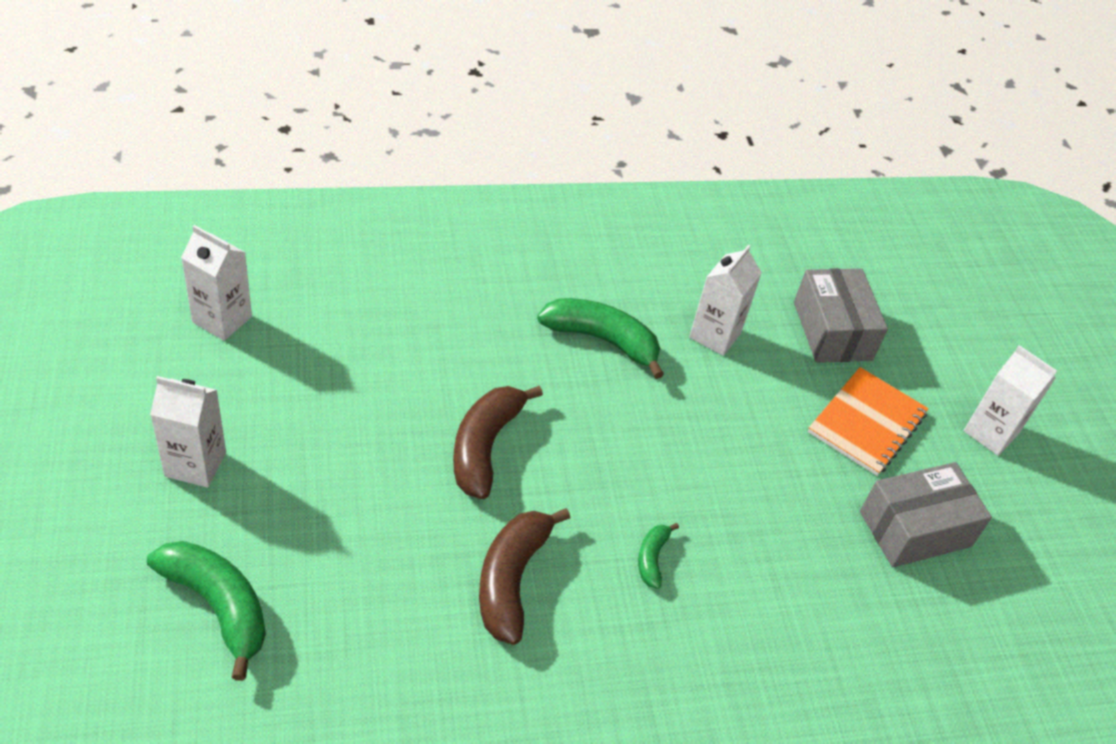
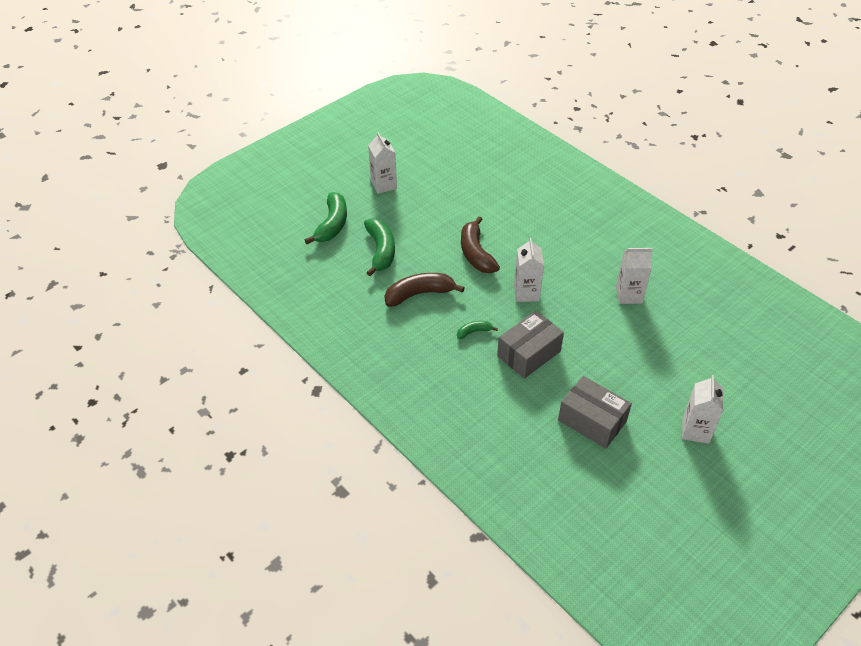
camera: 65 degrees right, 0 degrees up
white carton [181,225,252,341] -> white carton moved to [514,238,544,302]
brown banana [453,386,543,499] -> brown banana turned 90 degrees counterclockwise [461,216,500,273]
green banana [537,298,664,379] -> green banana moved to [364,218,395,276]
grey box [794,268,888,363] -> grey box moved to [497,311,564,379]
orange notebook [808,367,929,476] -> none

